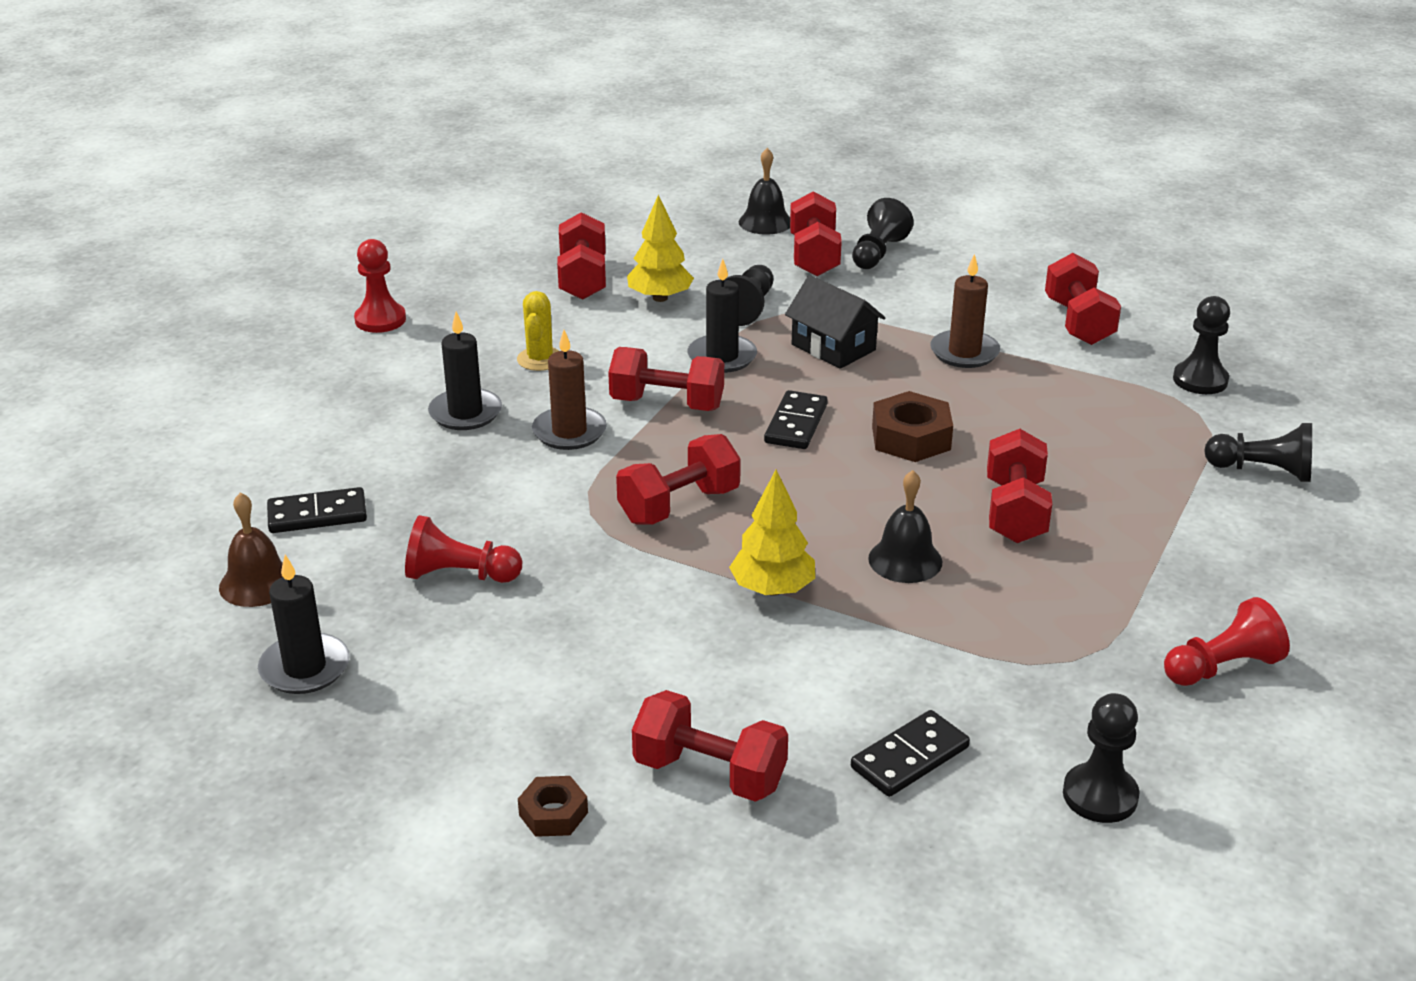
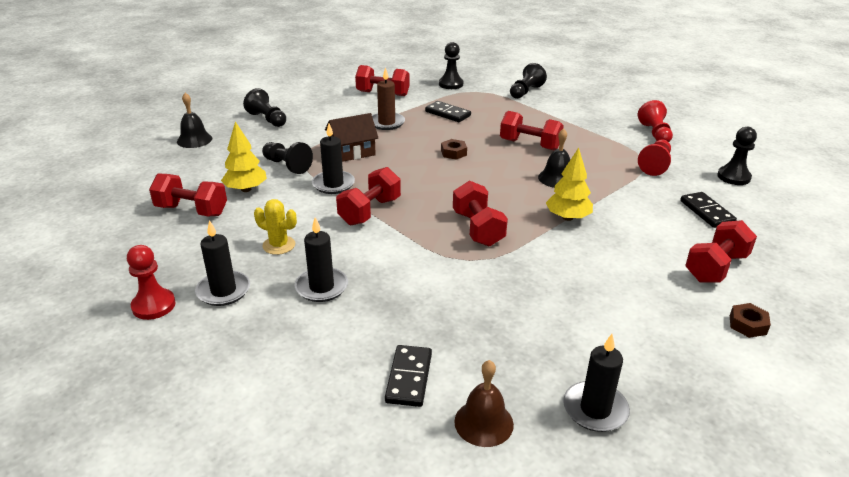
camera: 70 degrees left, 0 degrees up
red pawn [405,515,522,583] -> red pawn moved to [638,140,671,176]
brown candle [532,330,607,450] -> none
black domino [764,390,828,449] -> black domino moved to [425,101,471,122]
black house [785,275,885,369] -> brown house [325,113,378,162]
red dumbbell [790,191,842,276] -> none
brown nut [872,391,953,462] -> brown nut [441,139,467,160], size x0.60
none -> black candle [195,220,250,306]

